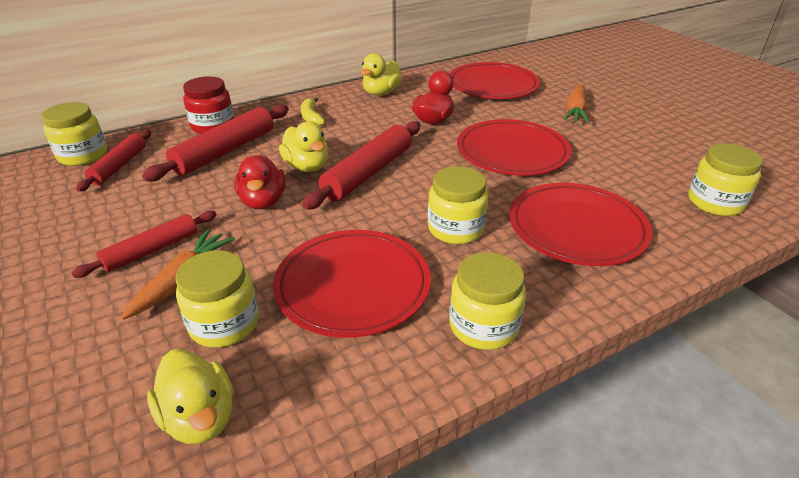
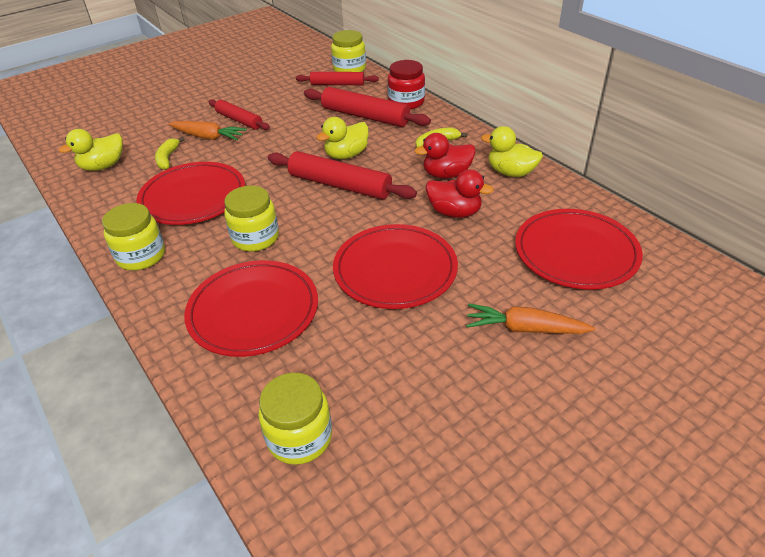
camera: 85 degrees right, 5 degrees up
yellow jar [176,250,259,348] -> yellow banana [155,137,185,170]
red duck [234,155,286,209] -> red duck moved to [414,133,476,179]

